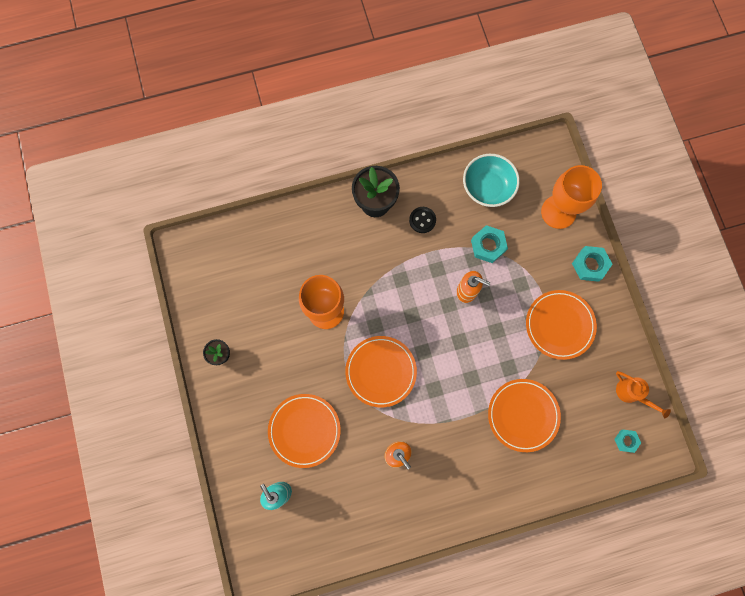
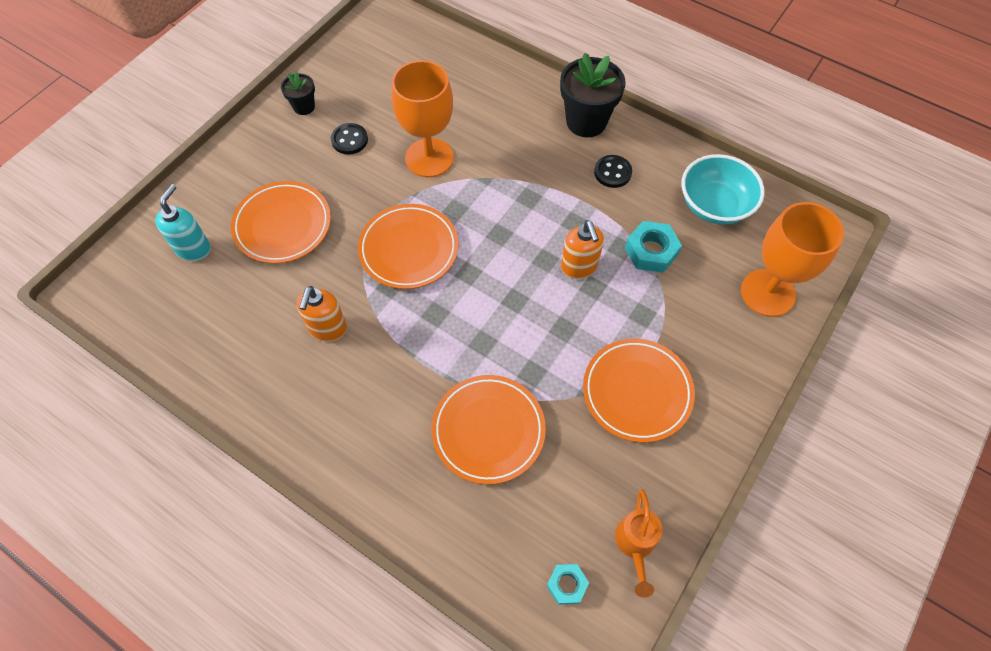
camera: 50 degrees right, 15 degrees down
turquoise nut [572,246,612,282] -> none
none -> black button [331,123,368,155]

